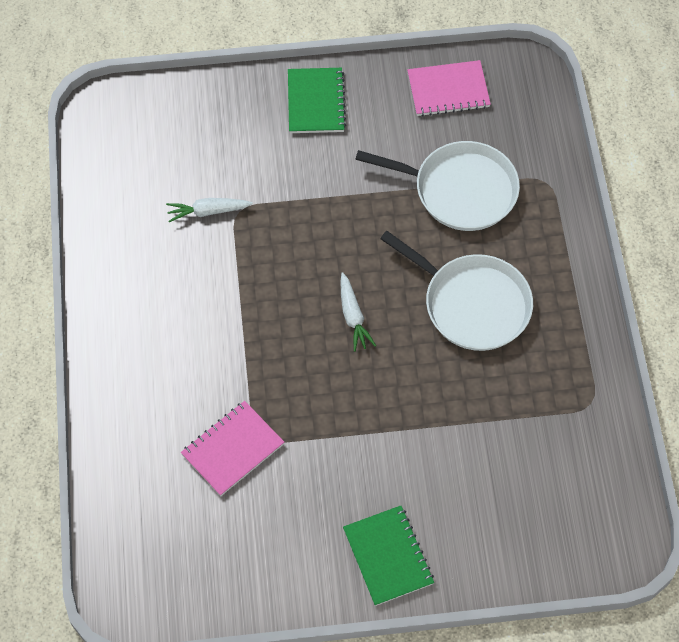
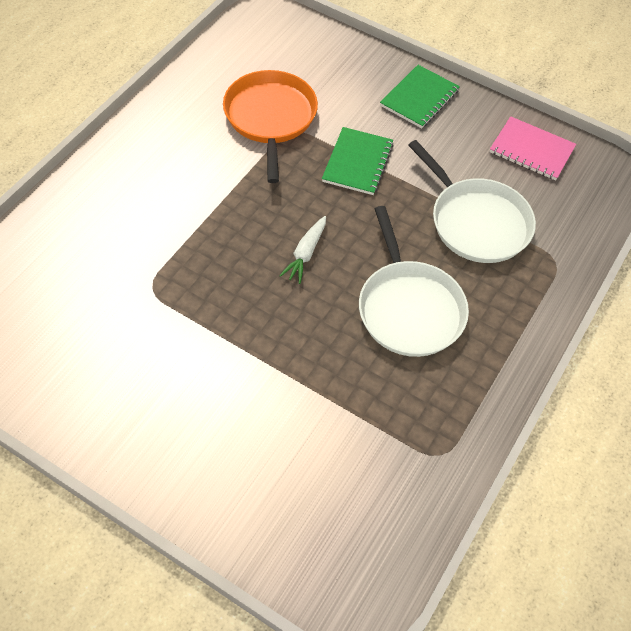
camera: 35 degrees right, 5 degrees down
white carrot [166,198,253,222] -> orange pan [223,70,318,183]
pink notebook [181,401,284,496] -> none
green notebook [343,505,434,606] -> green notebook moved to [322,127,394,195]

